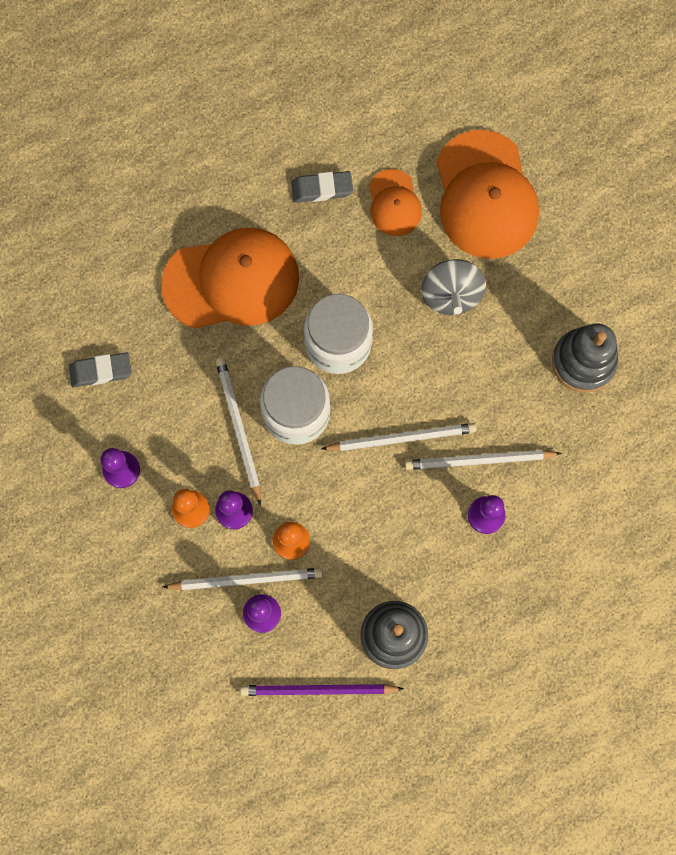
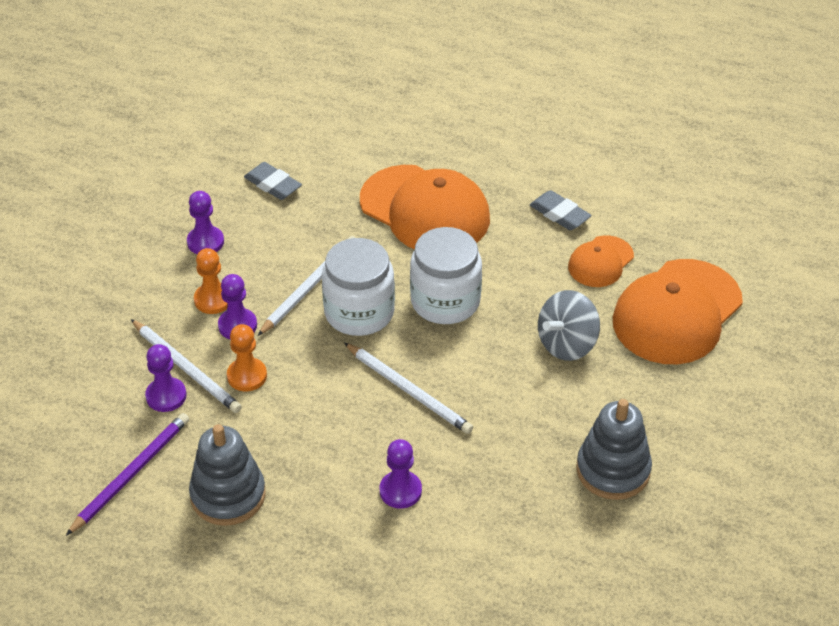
camera: 50 degrees right, 30 degrees down
purple pencil [240,684,404,696] -> purple pencil turned 75 degrees clockwise [66,413,189,536]
white pencil [405,450,562,470] -> none

